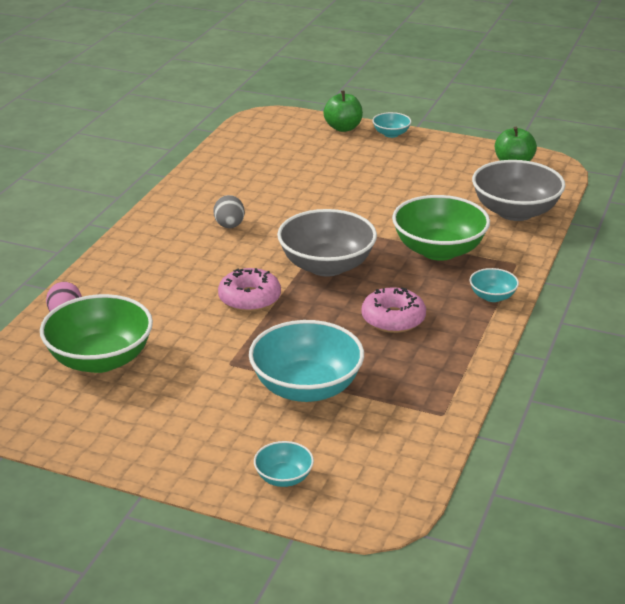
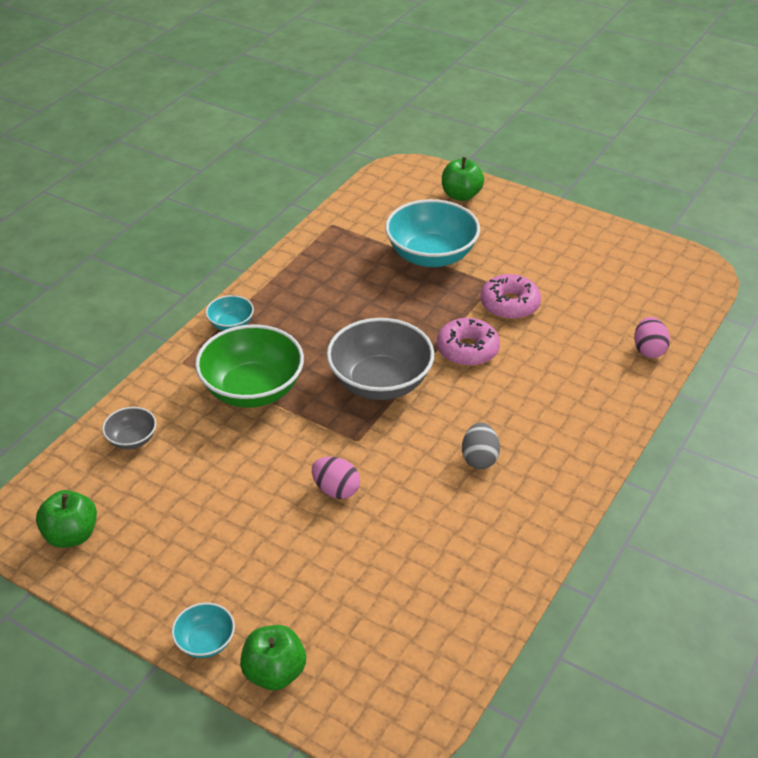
camera: 170 degrees left, 10 degrees up
green bowl [40,294,153,373] -> none
turquoise bowl [254,441,314,487] -> green apple [442,157,484,201]
pink donut [362,287,426,333] -> pink donut moved to [480,274,541,319]
grey bowl [472,160,565,221] -> grey bowl [102,407,156,449], size x0.48
none -> pink egg [312,457,360,499]

